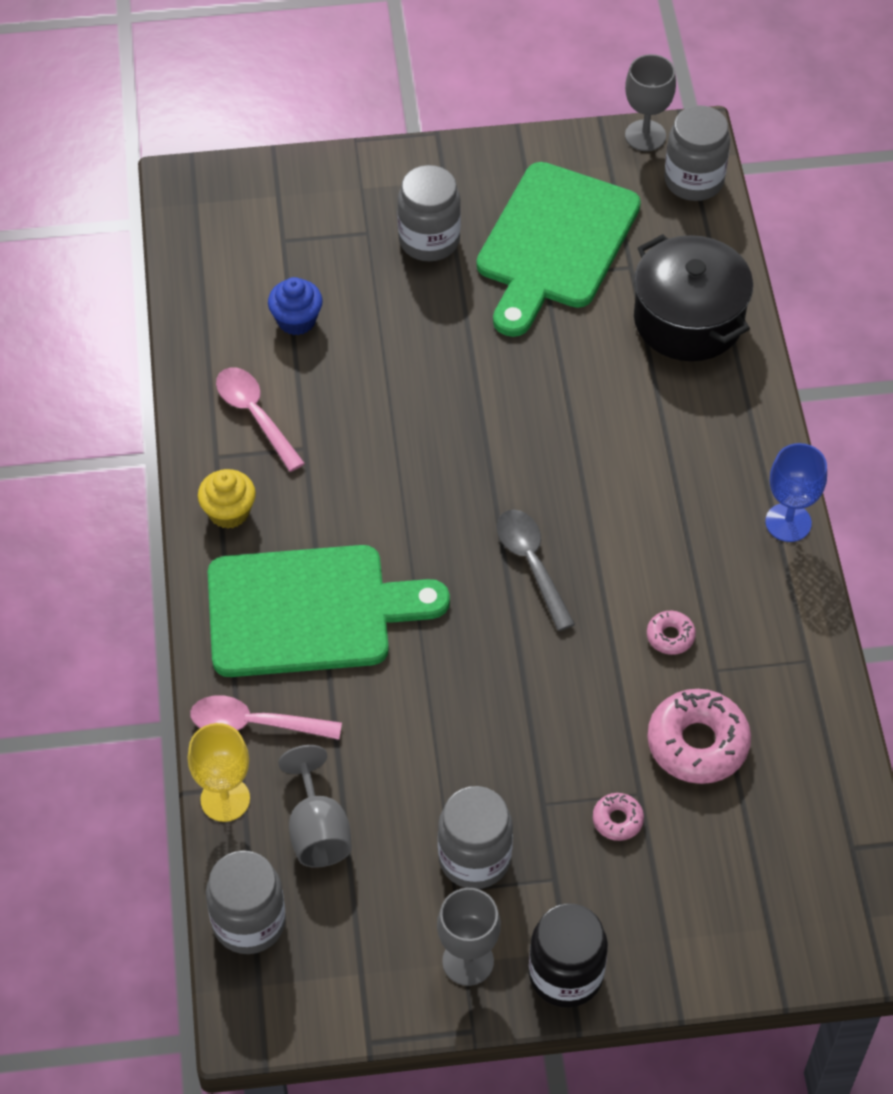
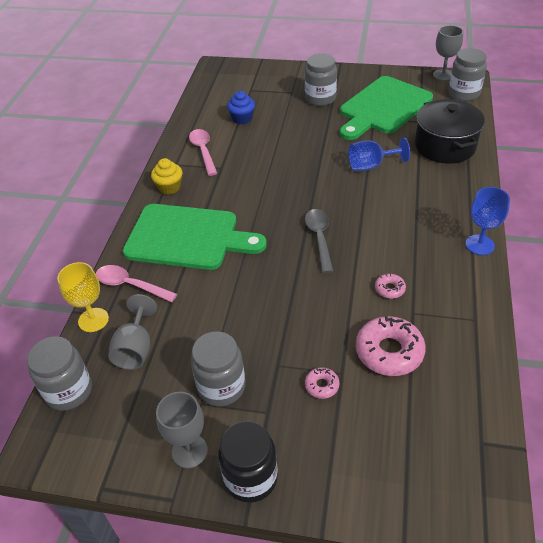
camera: 20 degrees right, 10 degrees down
none -> blue goblet [349,137,410,171]

